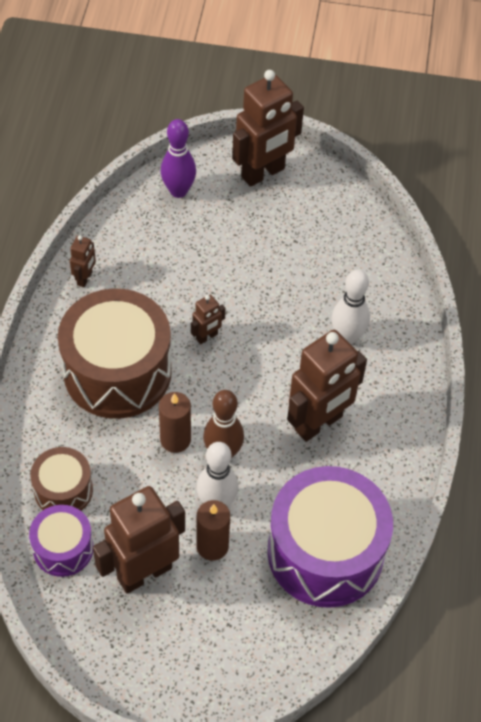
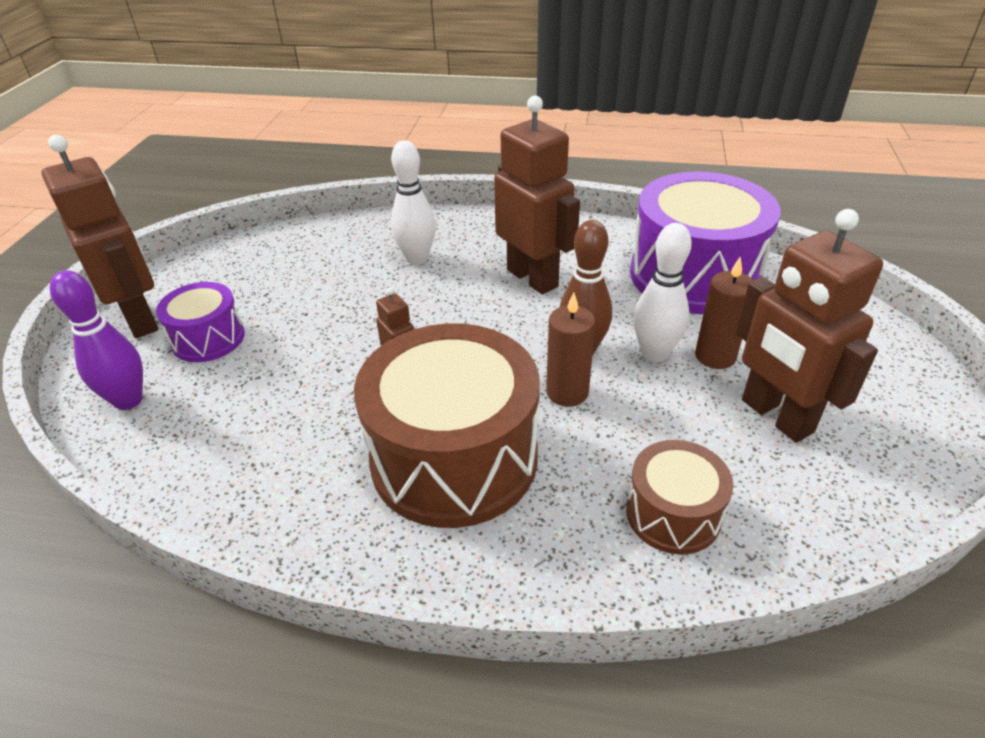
camera: 85 degrees left, 15 degrees down
purple drum [29,505,93,577] -> purple drum moved to [156,282,245,362]
brown robot [70,235,96,287] -> none

